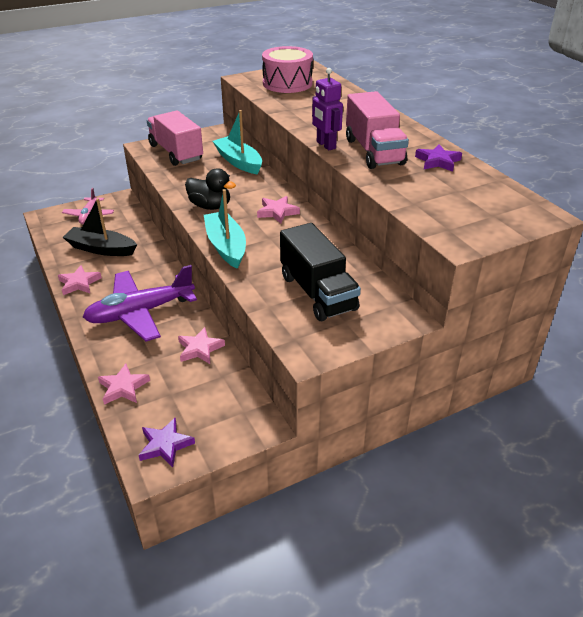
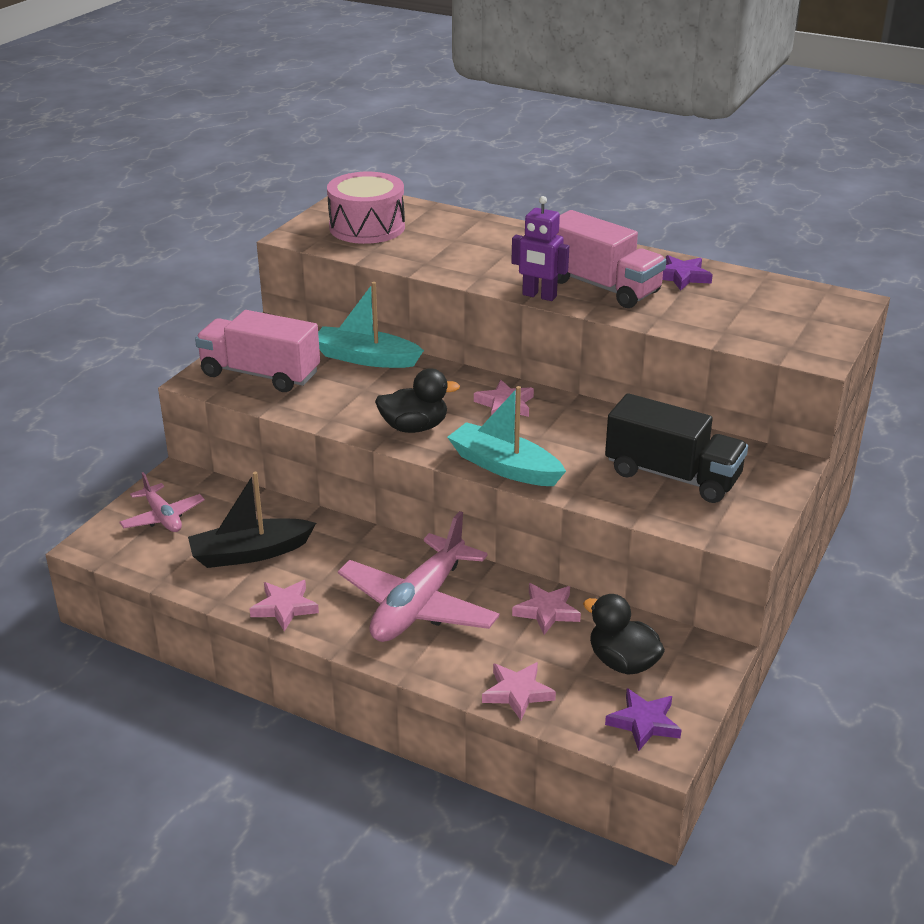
camera: 35 degrees left, 5 degrees down
purple plane [83,265,197,341] -> pink plane [338,511,500,642]
none -> black duck [583,594,665,675]

